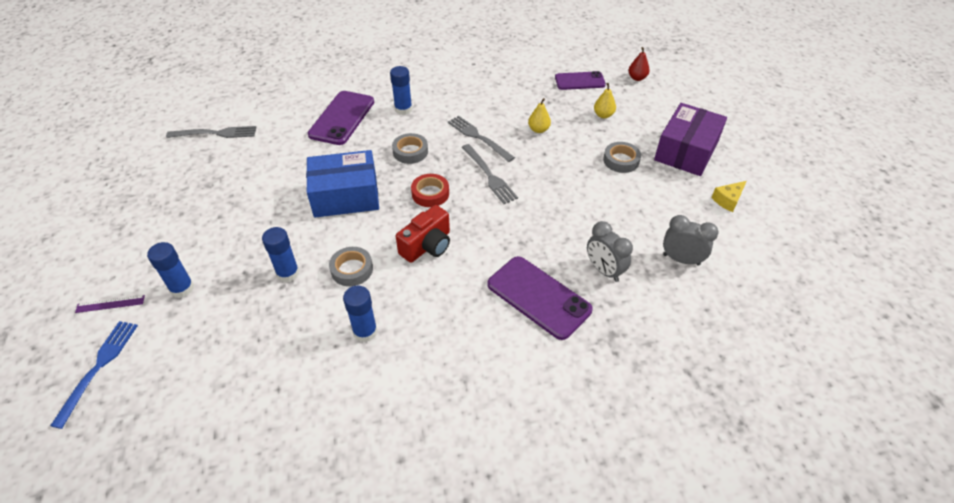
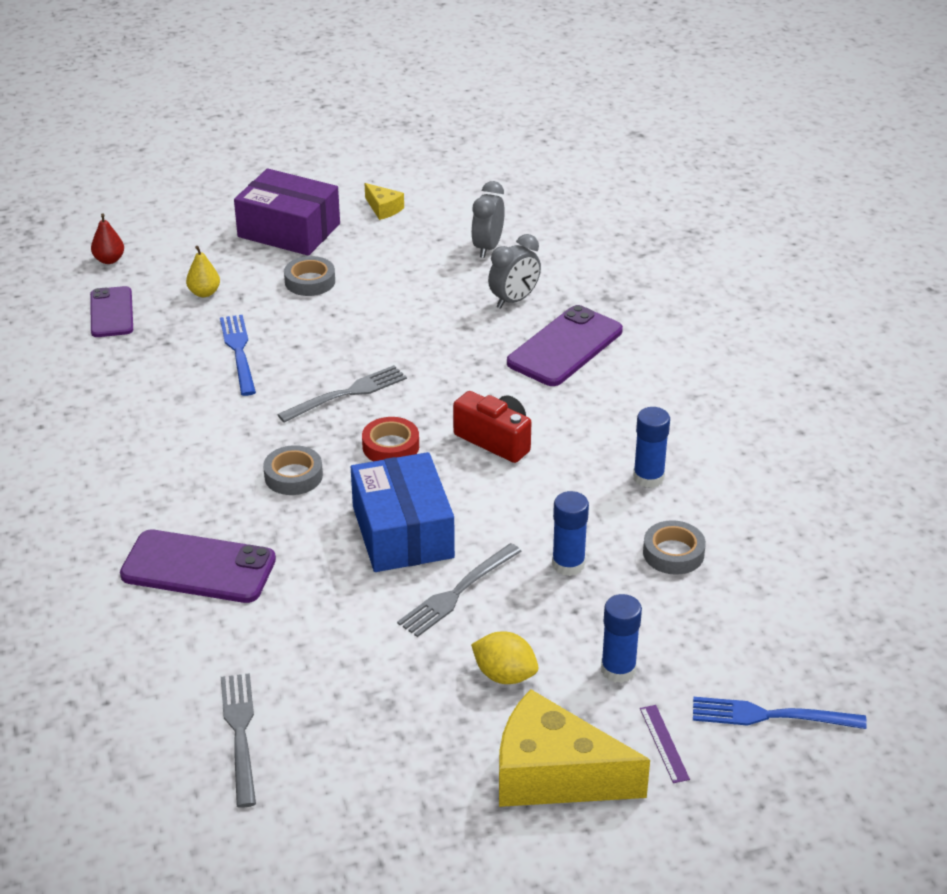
camera: 95 degrees left, 10 degrees down
grey tape [329,247,373,286] -> grey tape moved to [643,520,706,575]
blue glue stick [390,66,412,115] -> none
grey fork [448,116,515,162] -> grey fork moved to [397,543,522,637]
yellow pear [528,98,551,133] -> blue fork [220,315,256,396]
none -> yellow lemon [471,632,538,684]
none -> yellow cheese [499,689,650,807]

